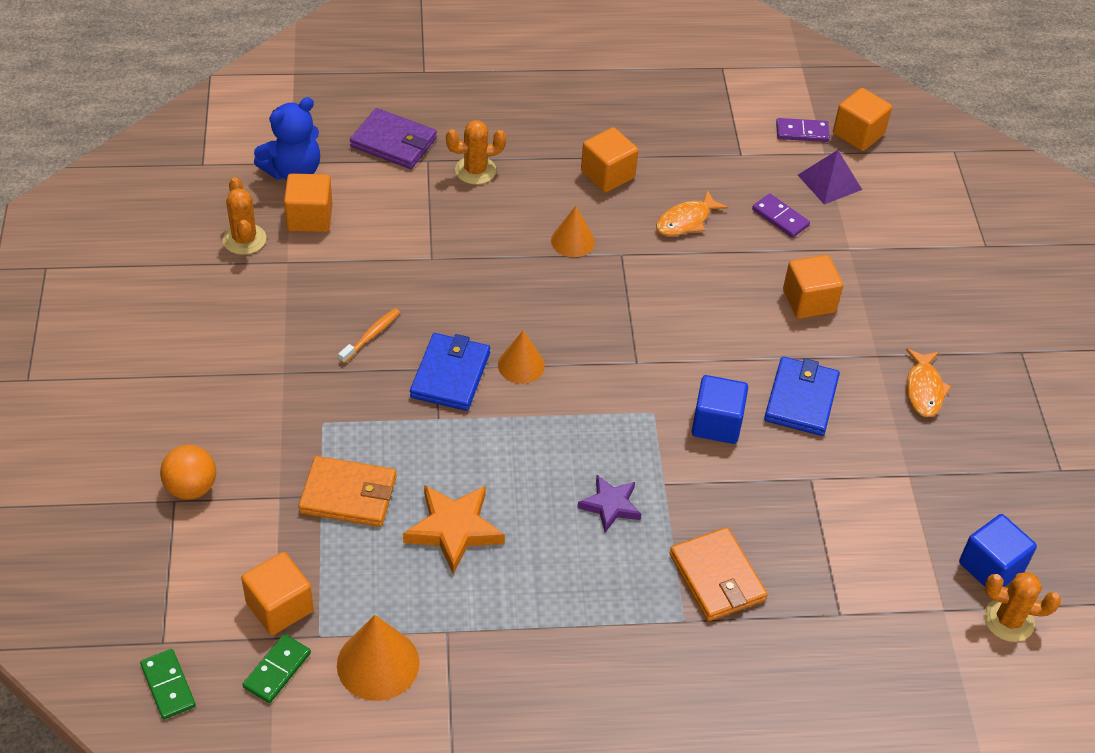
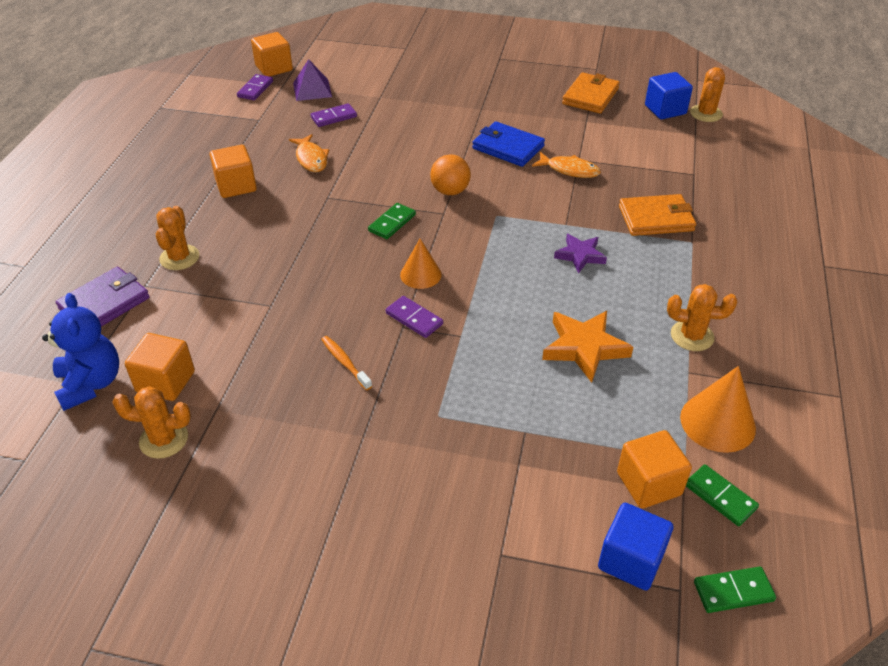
camera: 70 degrees left, 5 degrees down
orange ball [160,445,216,500] -> orange ball moved to [430,155,471,195]
orange wallet [298,456,396,527] -> orange wallet moved to [562,72,620,114]
blue wallet [410,333,490,411] -> purple domino [386,296,443,338]
orange cone [551,206,595,257] -> none
blue cube [692,375,748,444] -> blue cube moved to [598,503,673,591]
orange cube [783,255,843,319] -> none
orange fish [906,349,952,417] -> orange fish moved to [532,152,601,178]
none -> green domino [368,203,416,239]
none -> orange cactus [667,284,737,351]

